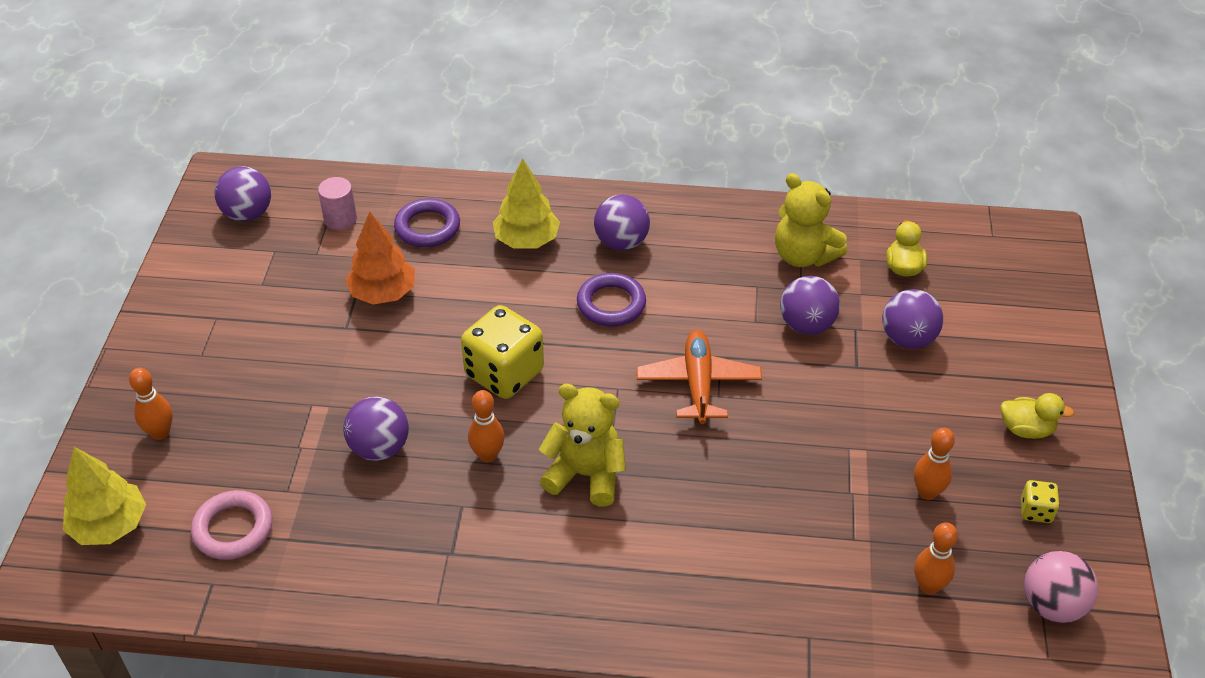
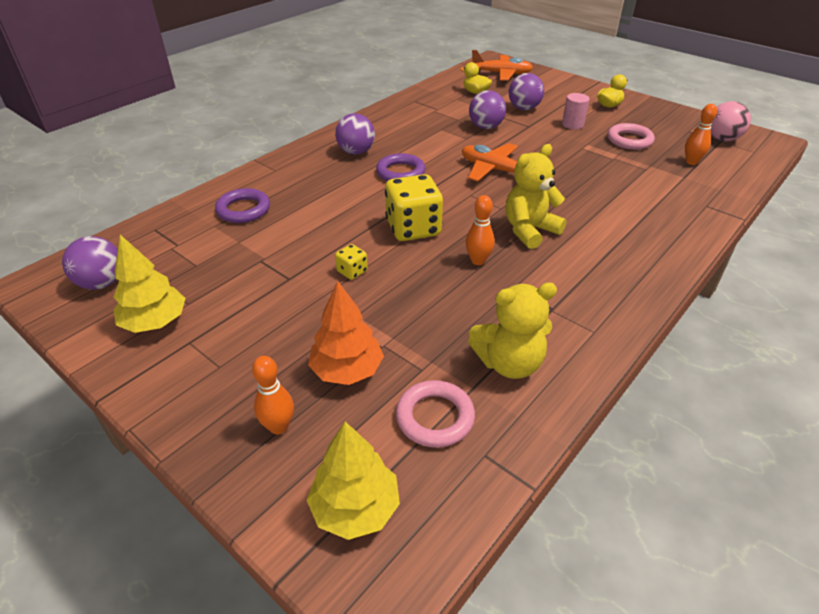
camera: 55 degrees left, 5 degrees down
pink cylinder [318,177,357,230] -> pink cylinder moved to [562,93,590,129]
purple ball [343,397,409,461] -> none
orange tree [345,212,415,305] -> orange tree moved to [308,281,384,385]
yellow tree [493,158,560,248] -> yellow tree moved to [113,235,186,333]
yellow teddy bear [775,173,847,267] -> yellow teddy bear moved to [468,283,557,379]
orange bowling pin [914,428,955,500] -> pink ring [608,123,655,150]
yellow dice [1021,480,1060,523] -> yellow dice moved to [335,244,368,280]
none -> orange plane [472,50,533,81]

